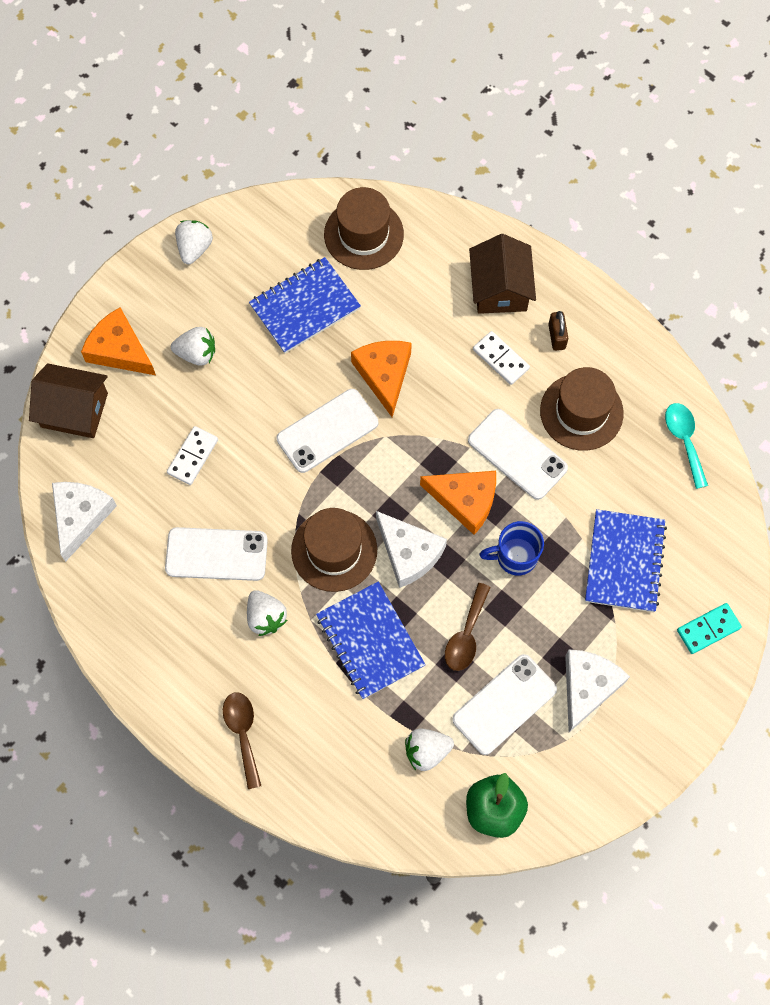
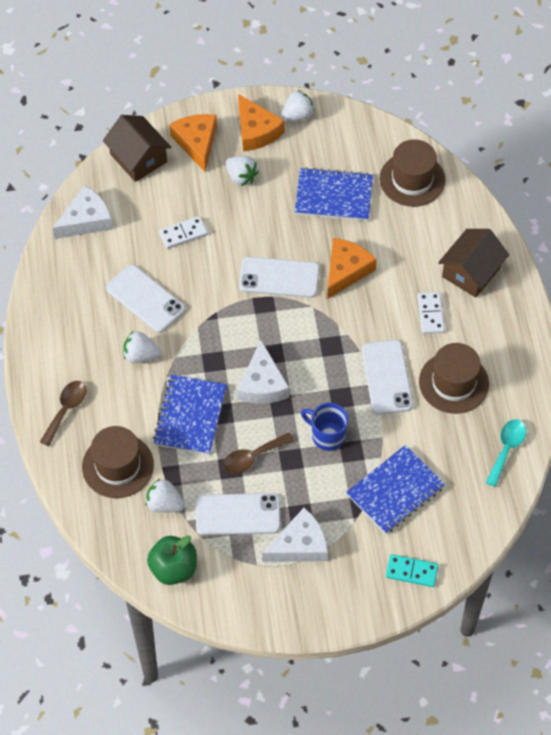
camera: 40 degrees right, 10 degrees down
white strawberry [247,590,287,636] -> white strawberry turned 90 degrees clockwise [123,332,161,363]
brown hat [291,508,377,592] -> brown hat moved to [82,426,154,498]
orange cheese [420,471,496,535] -> orange cheese moved to [238,94,285,151]
brown padlock [548,311,568,351] -> none

